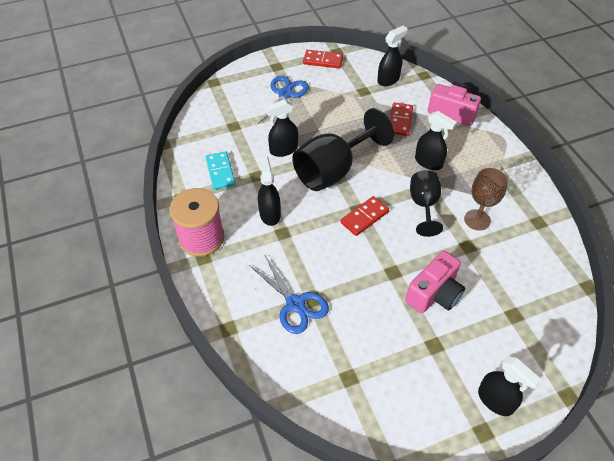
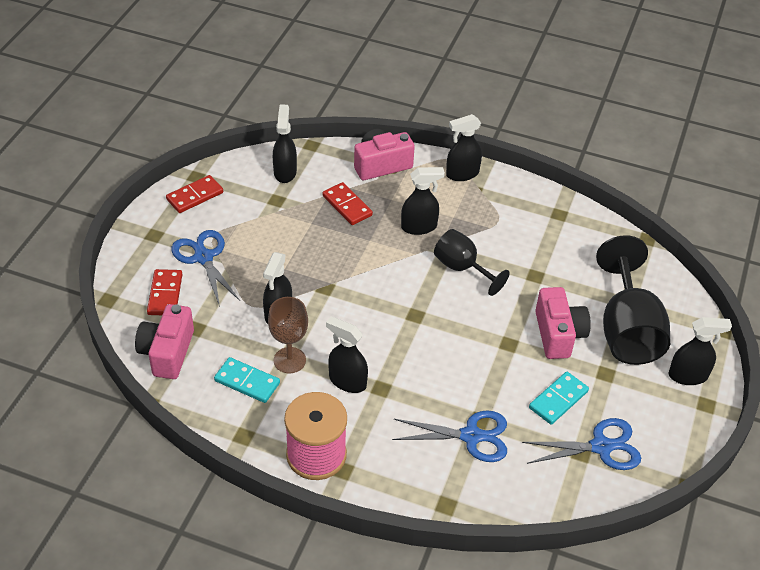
camera: 50 degrees left, 5 degrees down
black goblet [292,108,394,191] -> black goblet moved to [596,235,670,365]
red domino [340,196,389,236] -> red domino moved to [147,269,183,315]
brown goblet [464,168,508,231] -> brown goblet moved to [268,297,308,373]
none -> pink camera [135,304,194,379]
none -> black spray bottle [446,114,482,181]
none -> blue scissors [522,418,641,470]
none -> turquoise domino [529,372,589,425]

